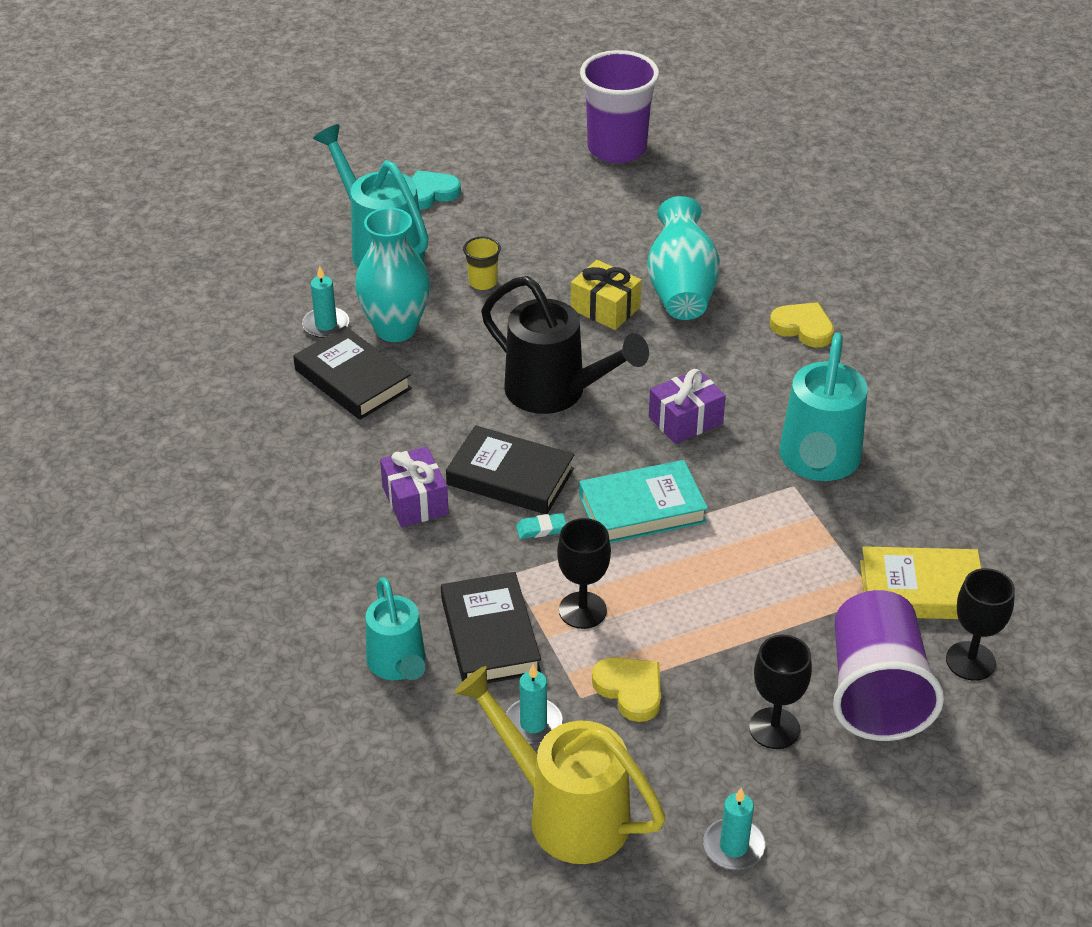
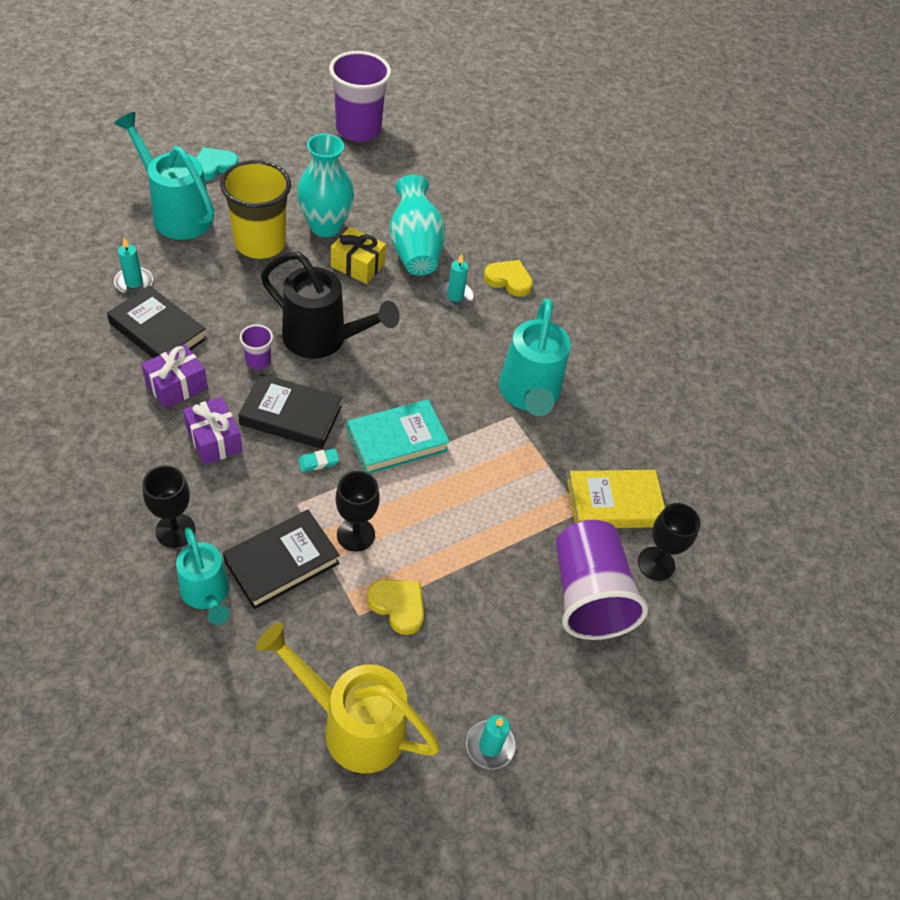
camera: 15 degrees left, 10 degrees up
turquoise vase [355,208,430,342] -> turquoise vase moved to [297,134,354,237]
black book [441,572,541,683] -> black book turned 75 degrees clockwise [223,510,340,609]
yellow cup [463,237,501,290] -> yellow cup [220,160,291,259], size x2.26
turquoise candle [506,664,563,744] -> turquoise candle moved to [437,254,474,308]
purple gift [649,369,726,444] -> purple gift moved to [141,344,208,409]
black goblet [749,635,812,749] -> black goblet moved to [142,465,196,548]
none -> purple cup [240,324,273,370]

